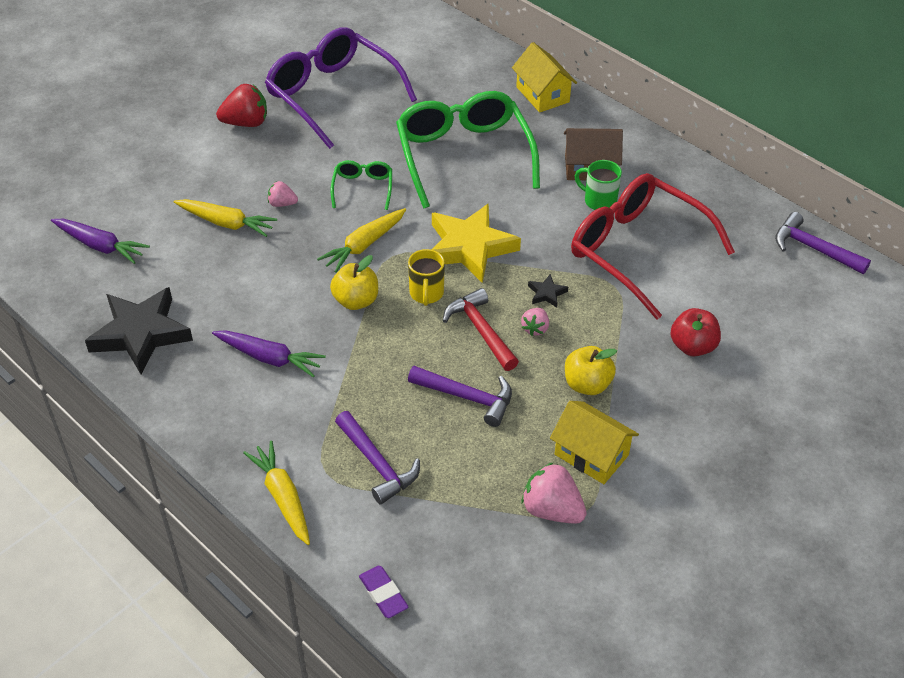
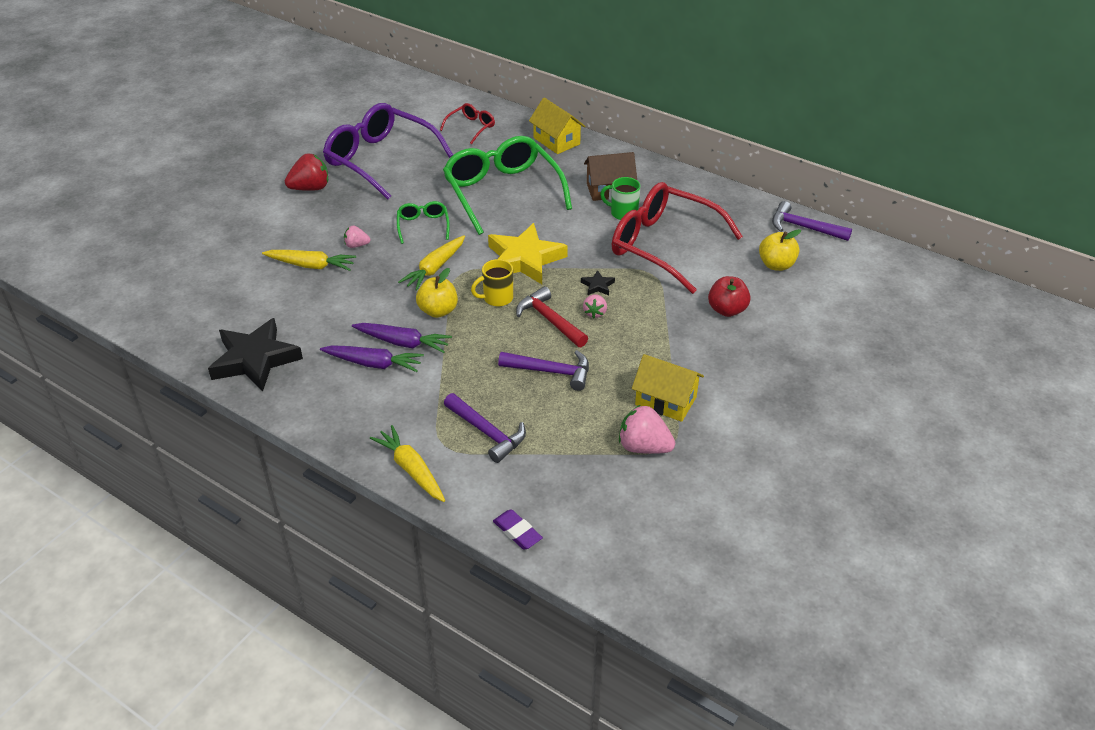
camera: 10 degrees left, 5 degrees down
purple carrot [51,219,150,264] -> purple carrot moved to [352,323,452,353]
yellow mug [408,249,445,306] -> yellow mug turned 75 degrees clockwise [471,259,513,306]
yellow apple [565,346,617,395] -> yellow apple moved to [759,229,801,271]
none -> red glasses [440,103,495,145]

